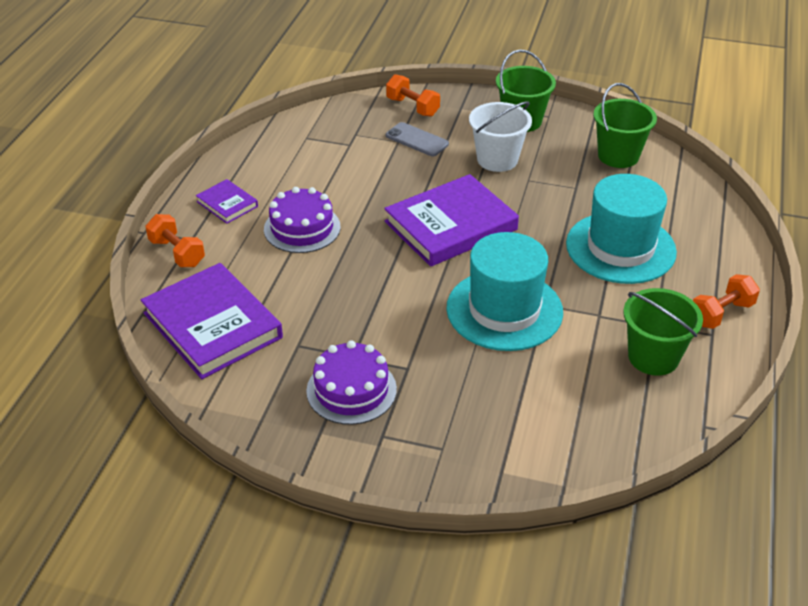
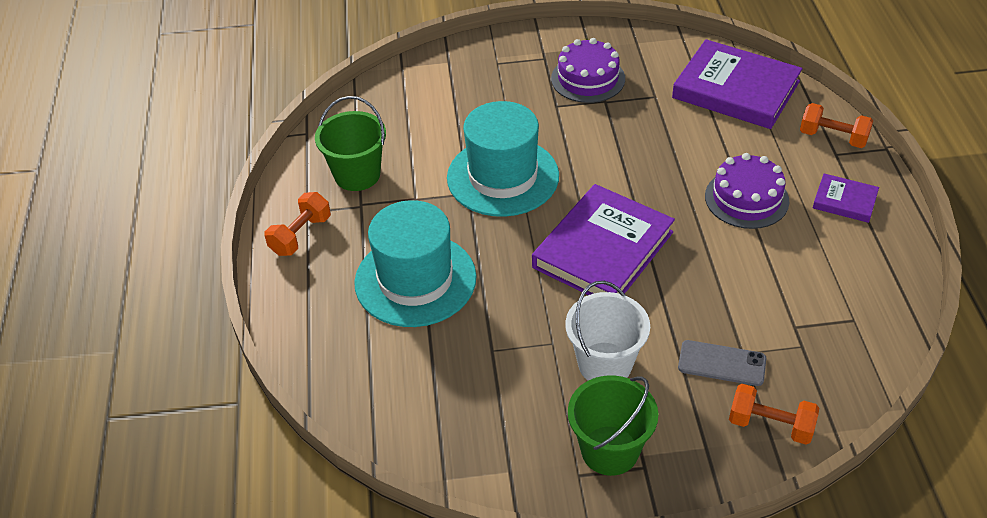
camera: 160 degrees right, 5 degrees up
green bucket [593,83,657,168] -> none

